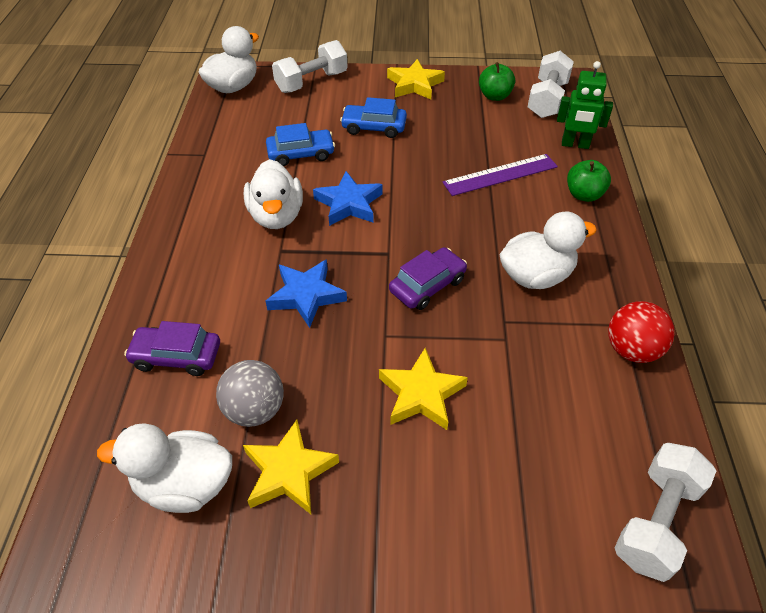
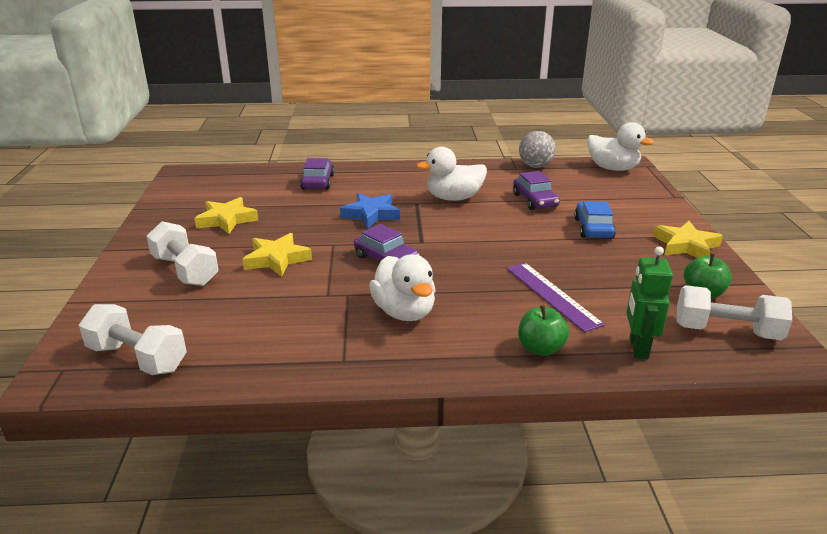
camera: 85 degrees right, 20 degrees down
white duck [97,423,232,513] -> none
grey ball [216,360,284,427] -> grey ball moved to [519,131,556,168]
blue car [266,123,335,166] -> purple car [513,171,560,210]
white dumbbell [272,40,348,93] -> white dumbbell moved to [147,221,219,286]
blue star [313,171,383,226] -> none
red ball [608,301,674,363] -> none

